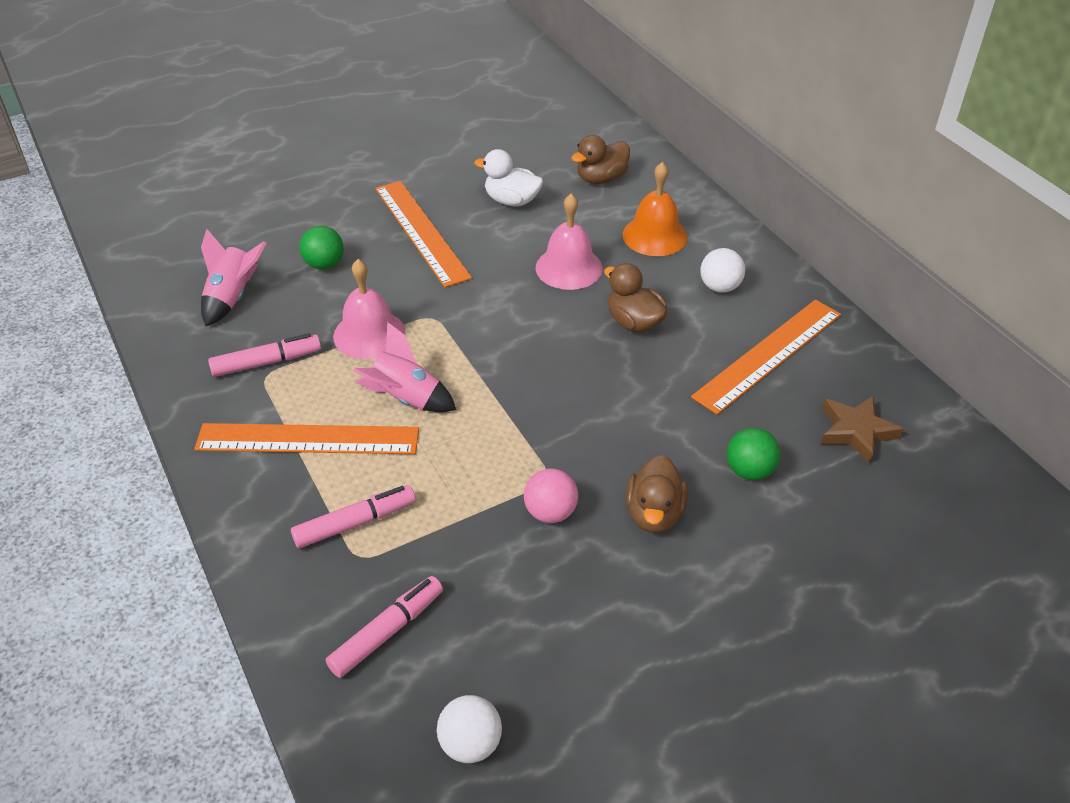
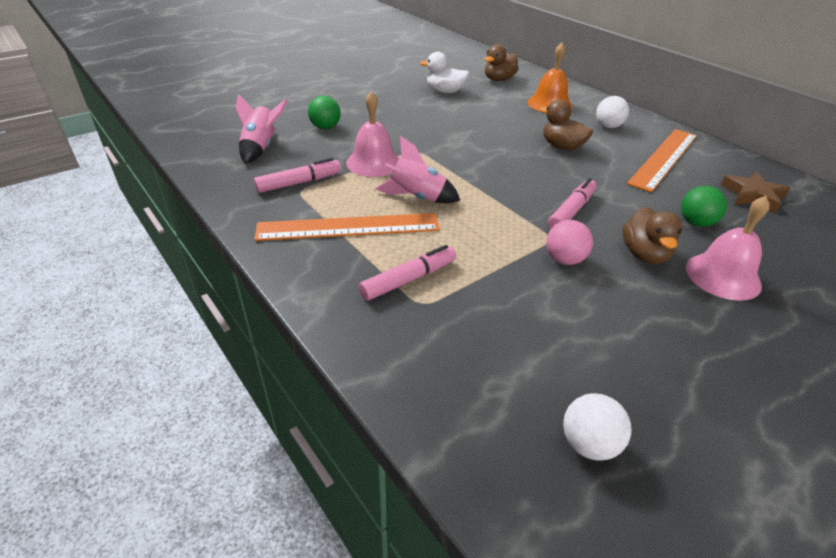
camera: 10 degrees left, 5 degrees down
pink marker [326,576,443,678] -> pink marker moved to [548,178,597,229]
orange ruler [375,181,472,287] -> none
pink bell [536,193,603,290] -> pink bell moved to [686,196,770,301]

